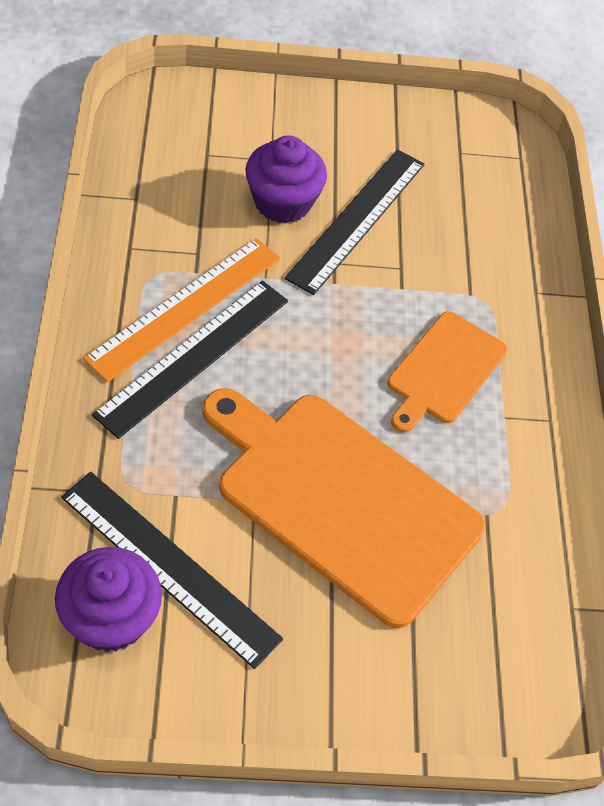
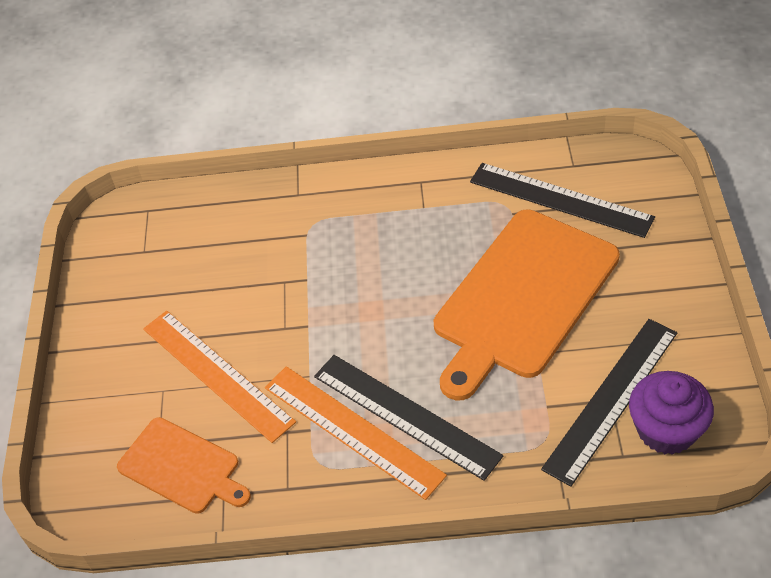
camera: 80 degrees left, 5 degrees down
purple cupcake [245,135,327,224] -> orange ruler [143,311,296,443]
black ruler [284,149,425,295] -> black ruler moved to [470,163,655,238]
orange cutting board [388,311,507,433] -> orange cutting board moved to [117,417,251,514]

